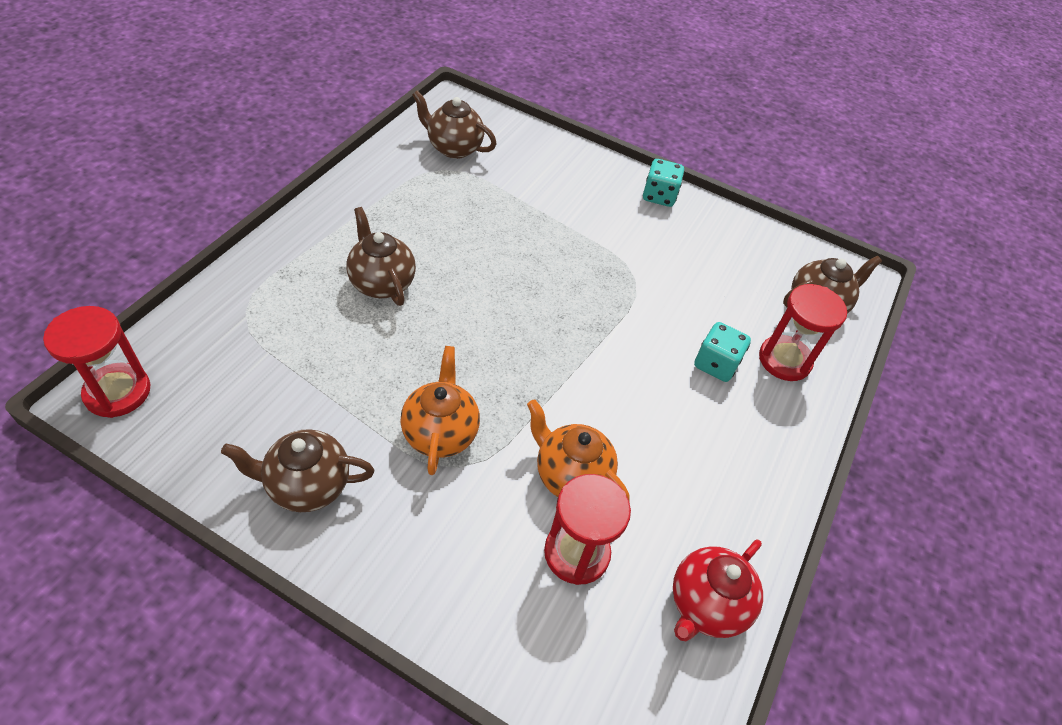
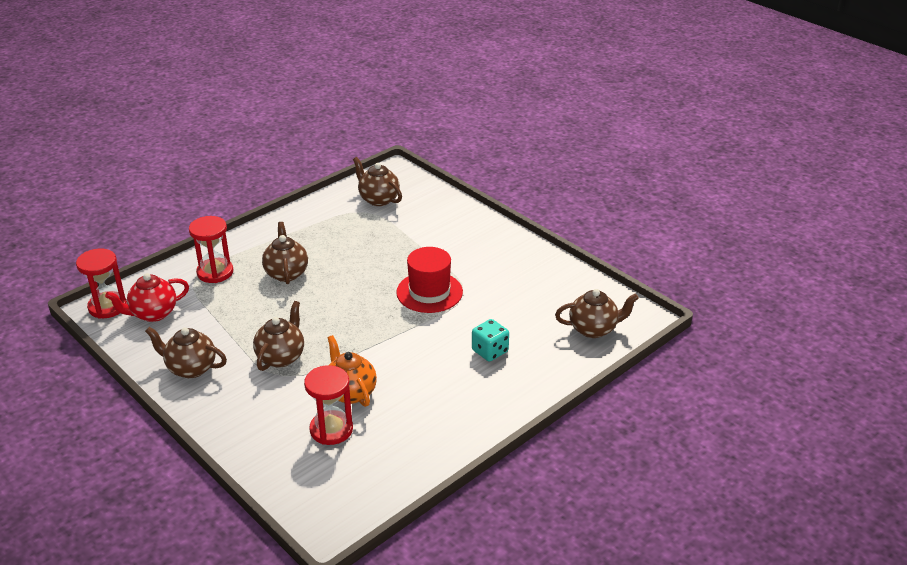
camera: 25 degrees right, 15 degrees down
orange teapot [400,346,480,475] -> brown teapot [253,301,304,371]
turquoise dice [643,159,684,207] -> none
red teapot [673,539,763,641] -> red teapot moved to [105,273,189,322]
red hourglass [759,284,847,381] -> red hourglass moved to [189,216,233,283]
none -> red hat [396,247,463,313]

